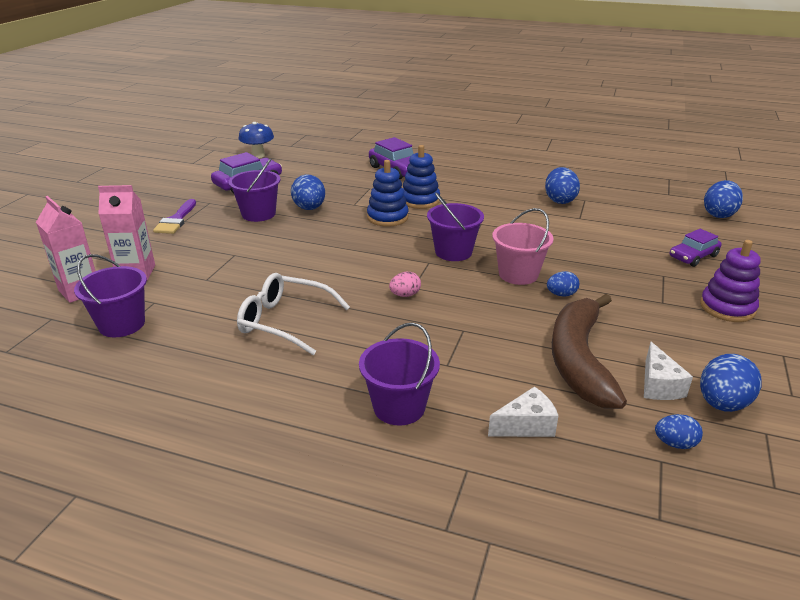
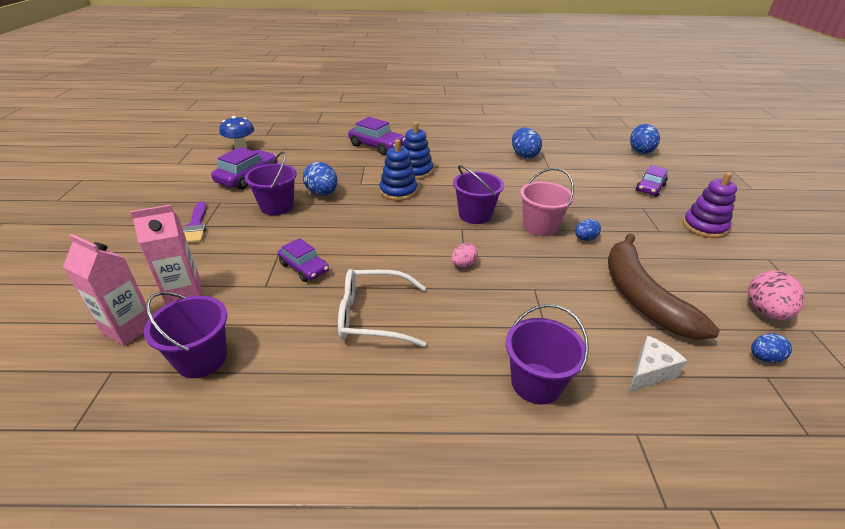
camera: 20 degrees left, 5 degrees up
white cheese [644,342,693,400] -> none
blue egg [700,354,761,412] -> pink egg [748,270,805,320]
none -> purple car [278,238,329,282]

